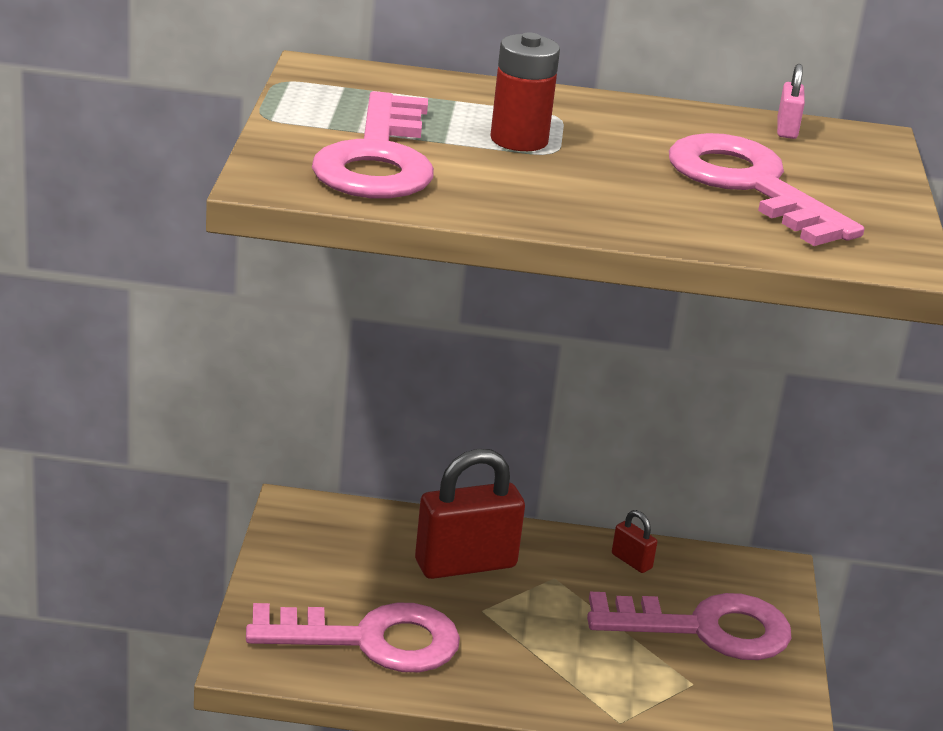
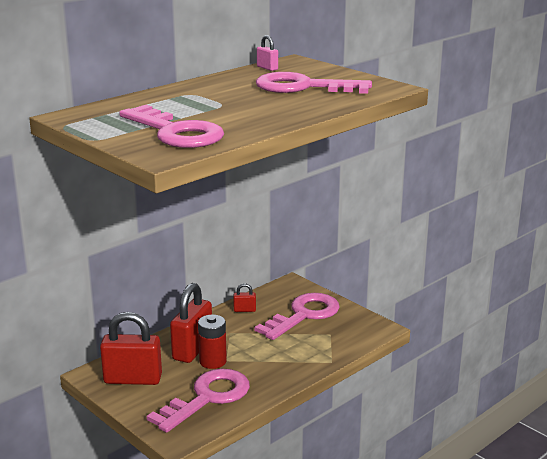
camera: 45 degrees left, 5 degrees down
red battery [490,33,560,151] -> red battery moved to [198,315,227,369]
none -> red padlock [100,312,162,385]

